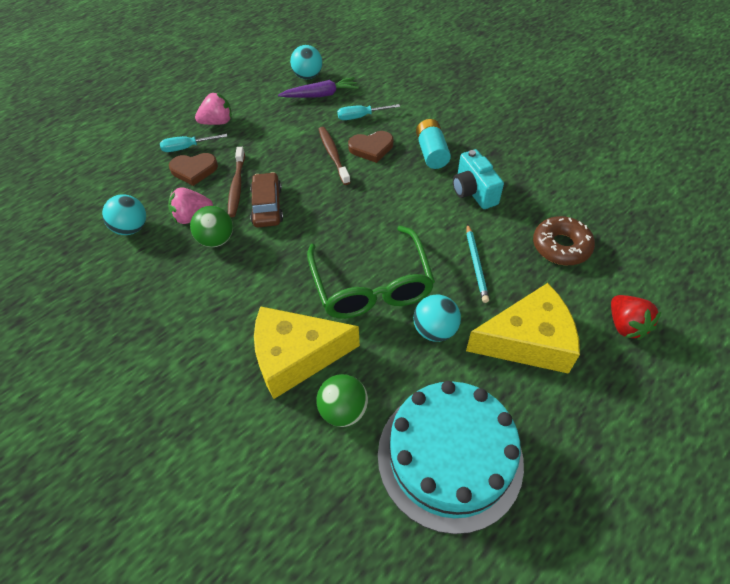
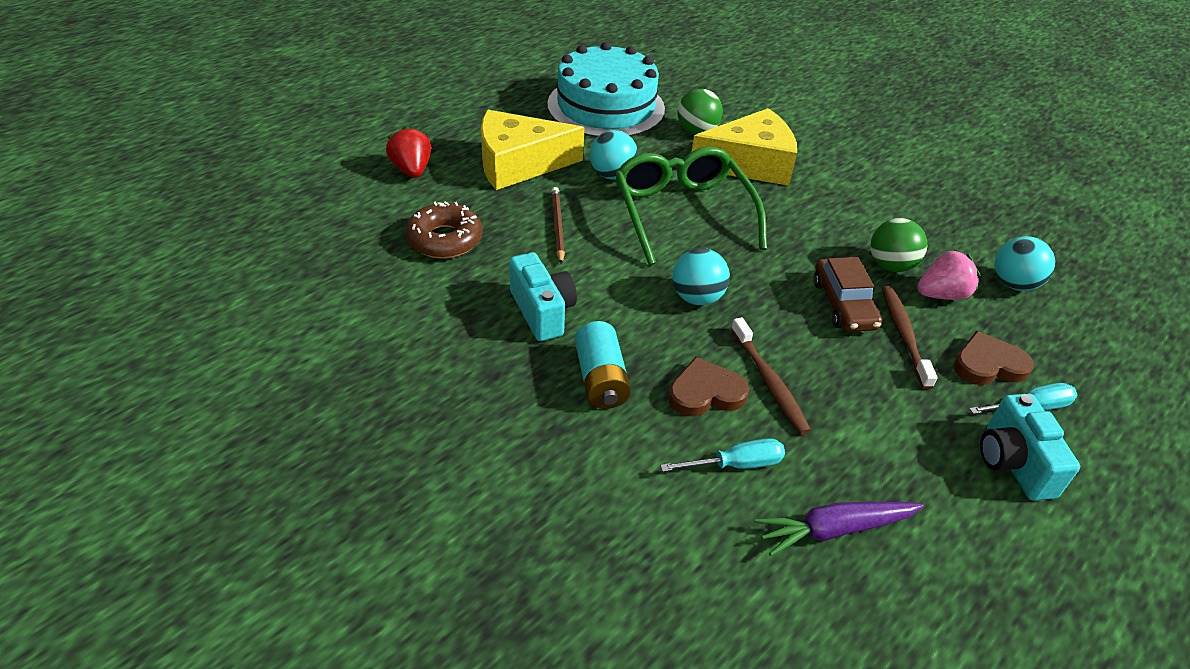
camera: 175 degrees right, 10 degrees down
pink strawberry [195,92,232,125] -> turquoise camera [980,394,1080,501]
turquoise ball [290,45,322,79] -> turquoise ball moved to [672,248,730,305]
turquoise pencil [466,224,489,303] -> brown pencil [551,187,565,265]

